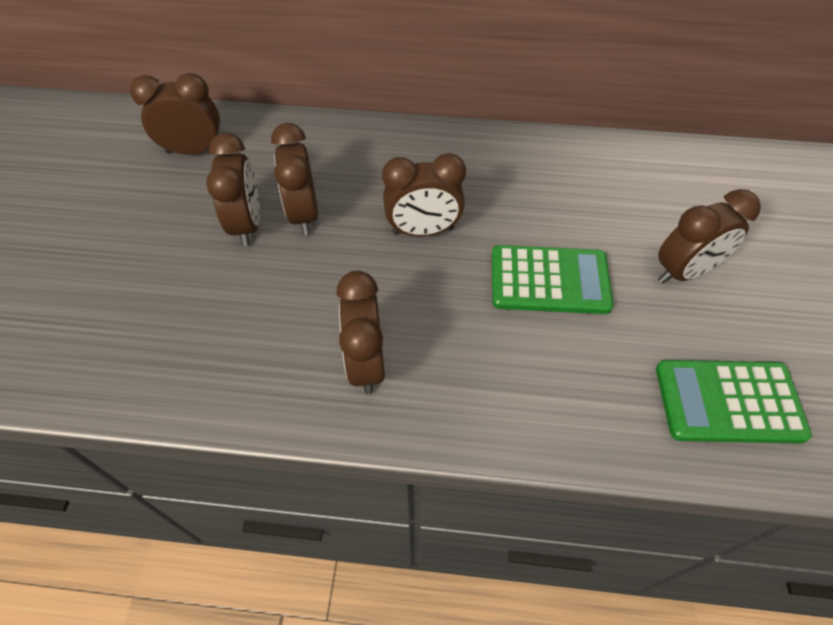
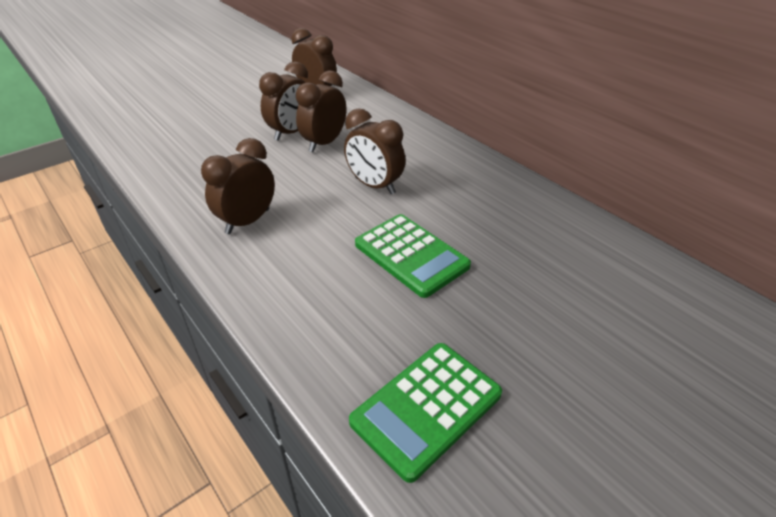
camera: 45 degrees right, 15 degrees down
green calculator [656,360,812,444] -> green calculator turned 90 degrees counterclockwise [349,343,502,483]
brown clock [658,189,761,284] -> none

